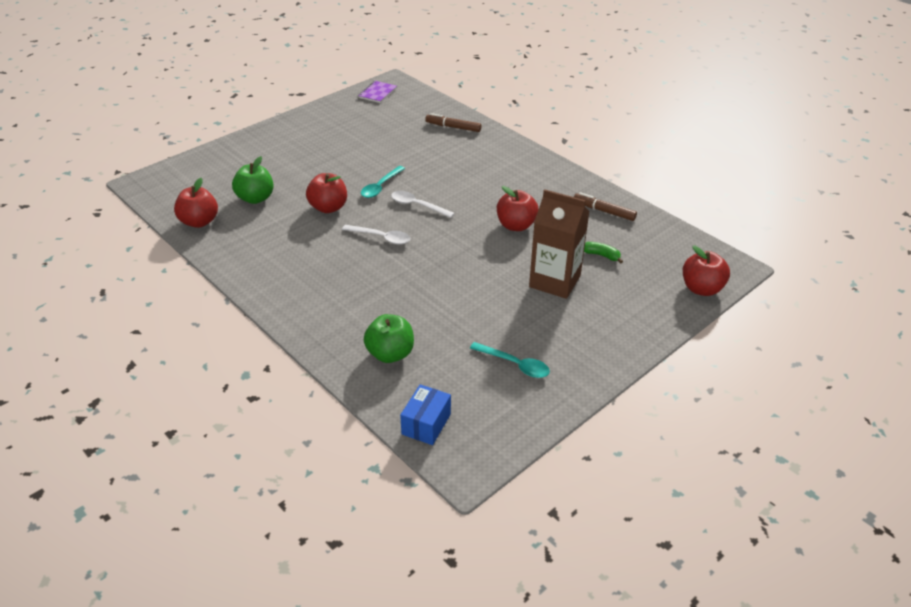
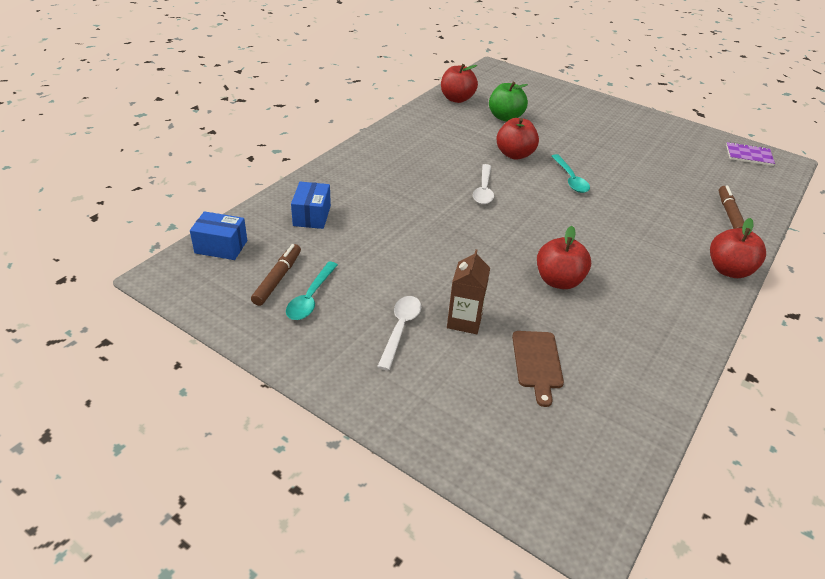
camera: 75 degrees right, 0 degrees up
turquoise spoon [361,166,405,198] -> turquoise spoon turned 120 degrees counterclockwise [552,154,590,193]
green apple [364,314,414,363] -> blue box [291,182,331,229]
white spoon [391,191,455,218] -> white spoon moved to [377,296,421,370]
brown carton [529,189,590,299] -> brown carton [447,249,490,334], size x0.61
brown marker [574,192,637,221] -> brown marker moved to [251,244,301,306]
green banana [584,242,623,264] -> brown cutting board [512,331,564,407]
red apple [683,245,730,296] -> red apple moved to [710,218,766,278]

